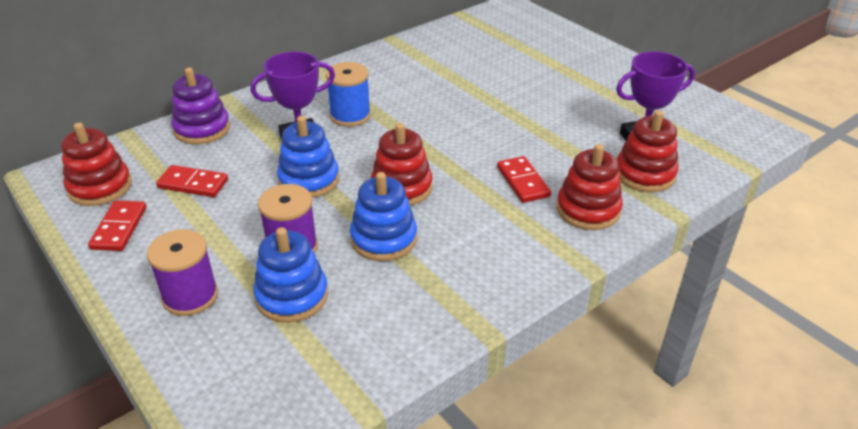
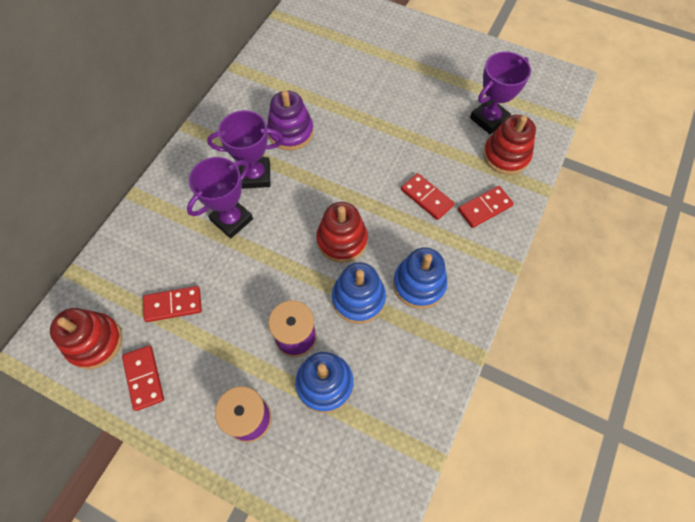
camera: 25 degrees left, 25 degrees up
purple stacking toy [171,68,230,144] -> purple stacking toy moved to [267,90,314,150]
blue stacking toy [277,116,339,198] -> blue stacking toy moved to [393,247,448,309]
blue spool [326,62,371,127] -> purple trophy [207,110,284,189]
red stacking toy [557,144,623,230] -> red domino [458,186,514,228]

